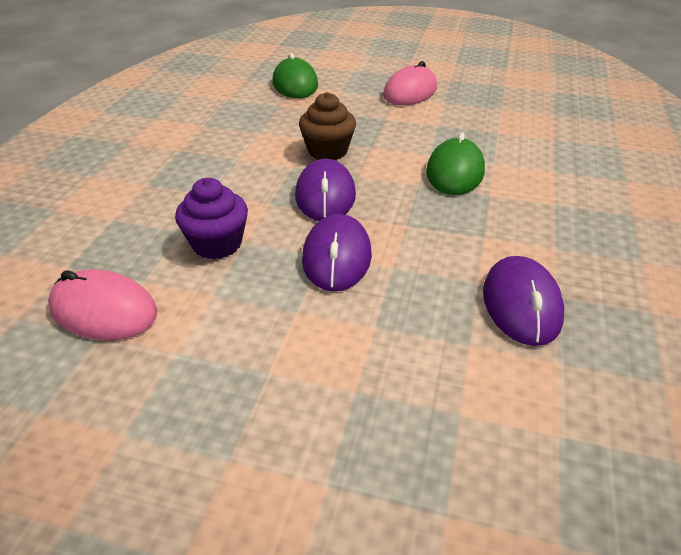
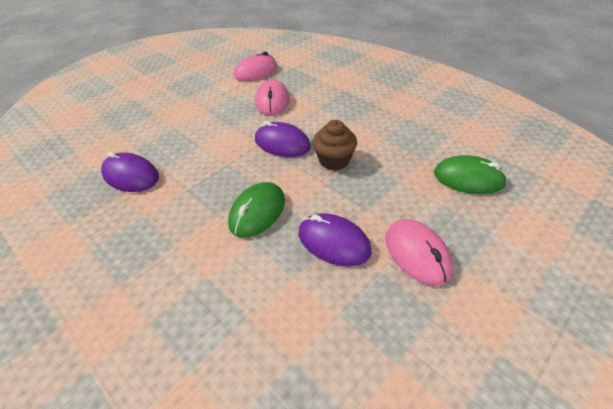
camera: 120 degrees right, 5 degrees up
purple cupcake [175,178,248,259] -> pink mouse [255,80,290,115]
purple mouse [302,214,372,291] -> purple mouse moved to [299,213,372,267]
green mouse [426,132,485,195] -> green mouse turned 75 degrees clockwise [228,182,285,238]

